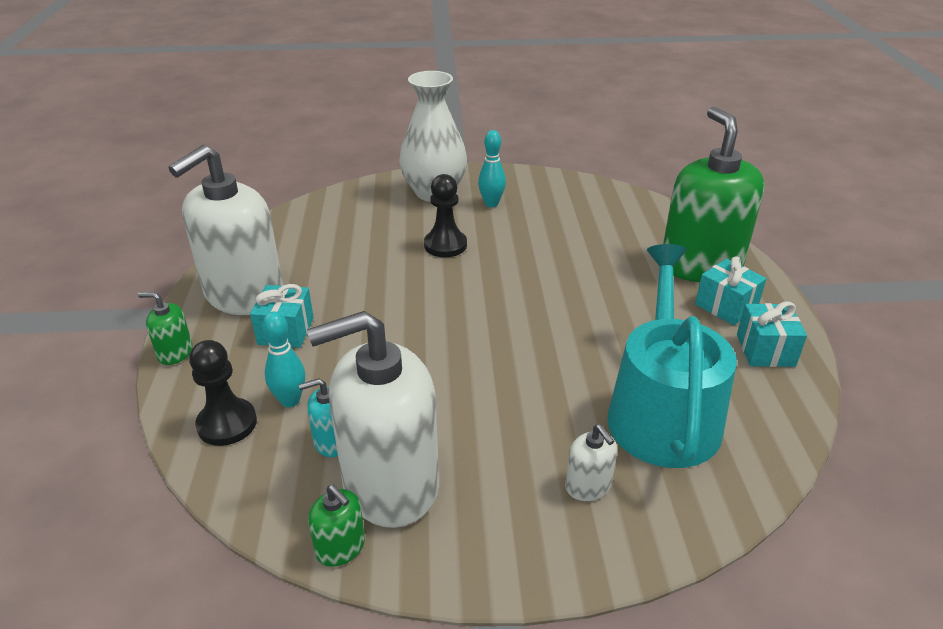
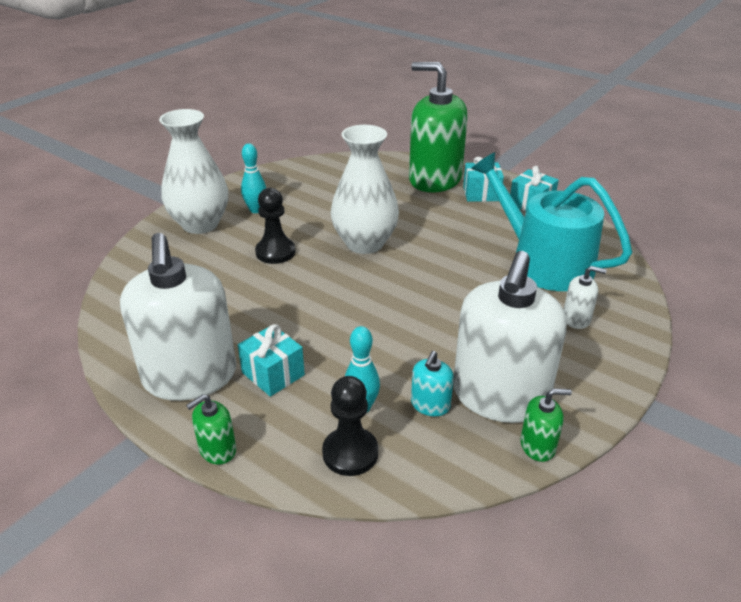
camera: 50 degrees left, 0 degrees up
none -> white vase [331,125,399,254]

